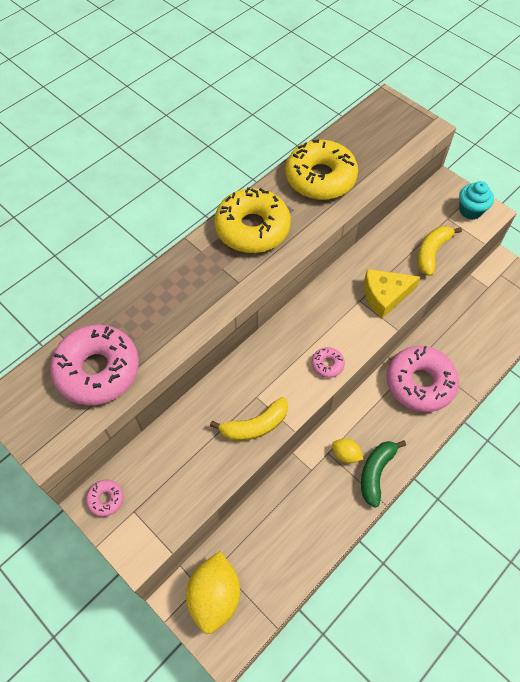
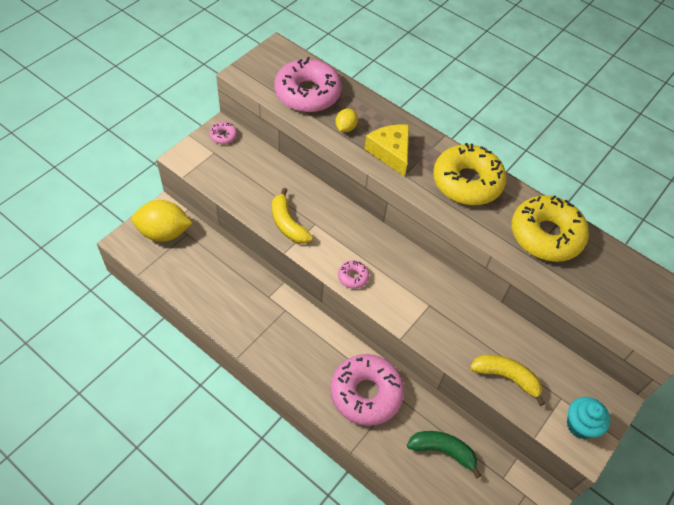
camera: 80 degrees right, 5 degrees down
yellow lemon [332,438,364,464] -> yellow lemon moved to [335,108,358,132]
green banana [361,440,406,507] -> green banana moved to [407,431,481,478]
yellow cheese [364,269,420,318] -> yellow cheese moved to [364,124,409,177]

